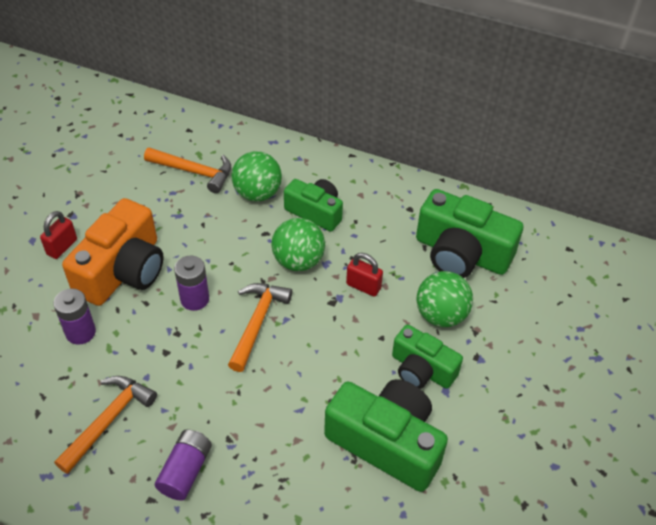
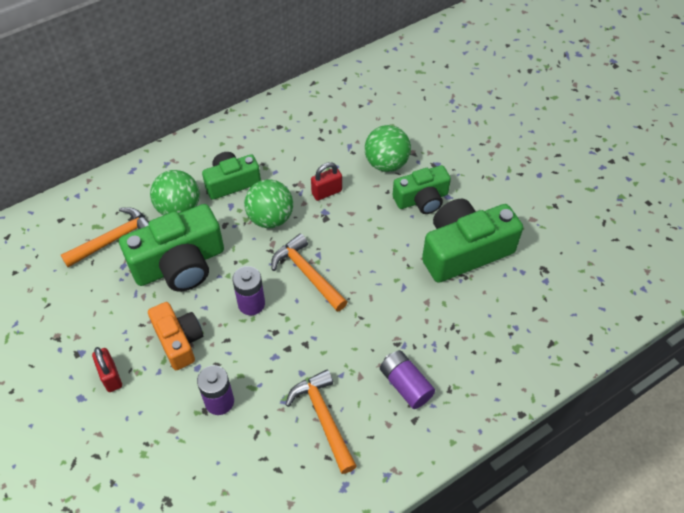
camera: 55 degrees left, 5 degrees up
orange camera [62,198,163,306] -> orange camera [148,302,203,370], size x0.62
green camera [416,189,523,278] -> green camera moved to [119,204,224,291]

